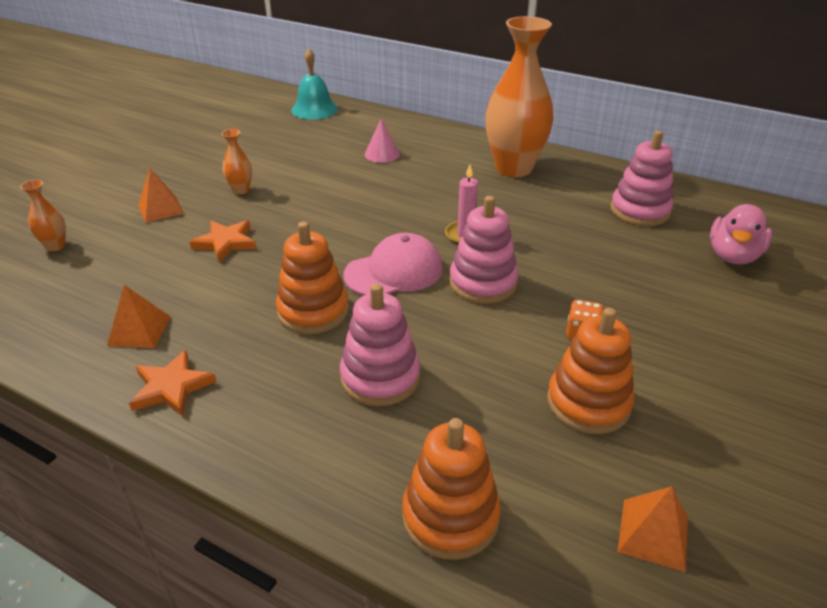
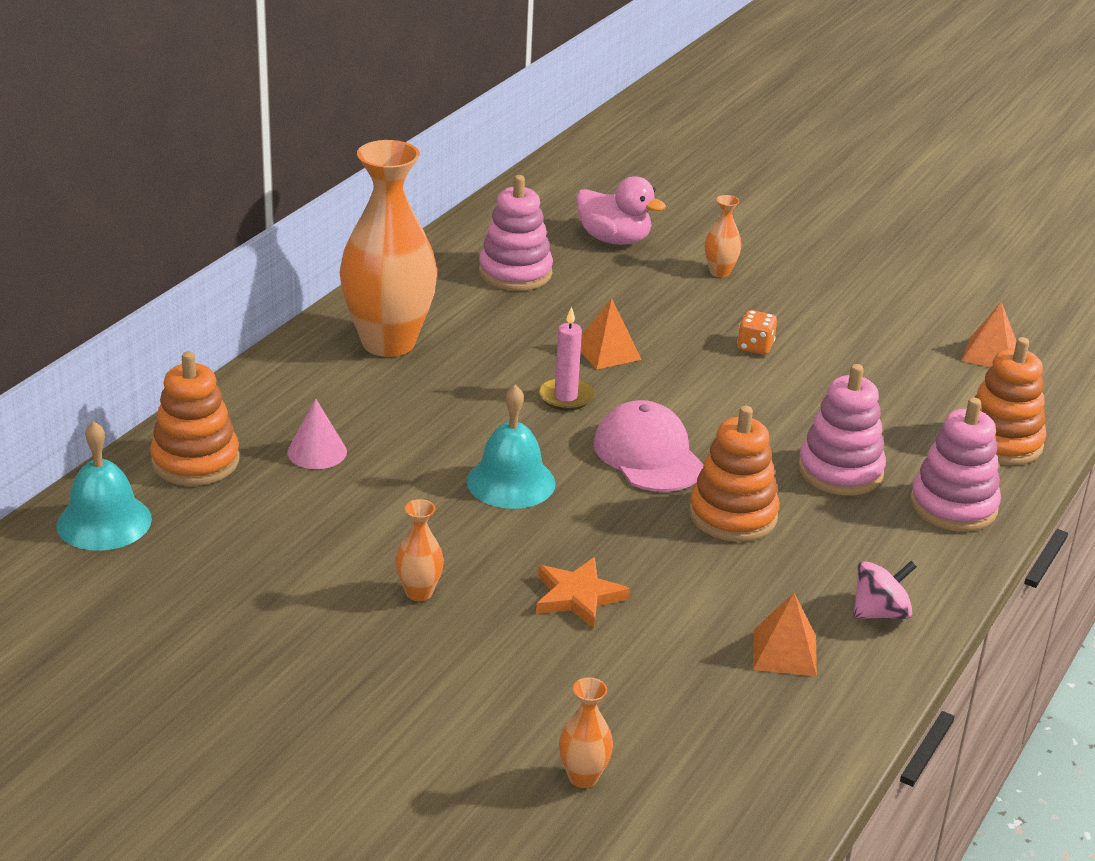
camera: 90 degrees left, 5 degrees down
orange star [129,350,216,416] -> pink spinning top [853,561,917,619]
orange pyramid [138,168,184,223] -> orange pyramid moved to [581,298,642,370]
pink stacking toy [449,196,518,304] -> pink stacking toy moved to [910,398,1001,532]
orange stacking toy [547,308,635,434] -> orange stacking toy moved to [150,351,239,486]
none -> turquoise bell [466,385,555,509]
none -> orange vase [705,195,742,278]

